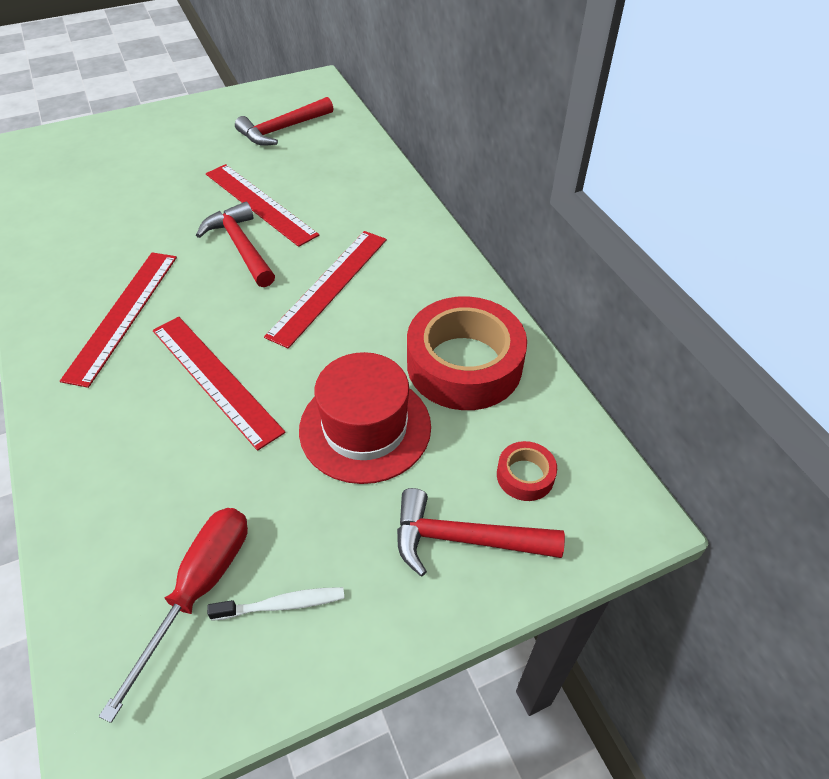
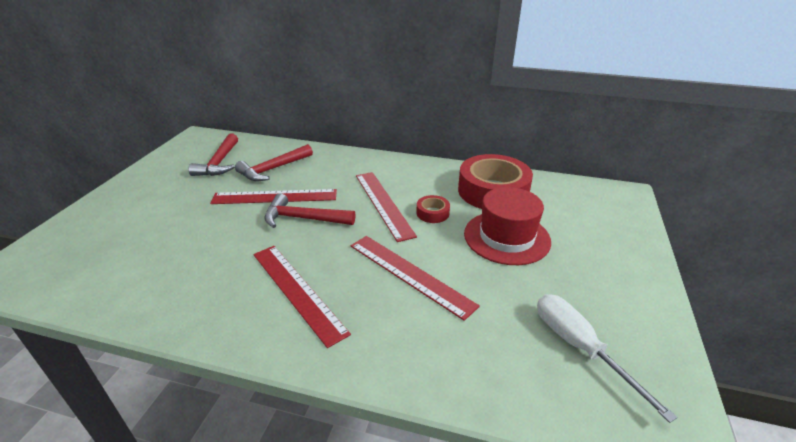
camera: 50 degrees left, 15 degrees down
red screwdriver [99,508,248,723] -> white screwdriver [537,294,677,423]
red ruler [153,317,286,451] -> red ruler turned 45 degrees clockwise [351,236,480,321]
white toothbrush [207,587,345,621] -> none
red hammer [397,488,565,576] -> red hammer moved to [235,144,313,181]
red tape [497,441,557,501] -> red tape moved to [416,195,450,223]

